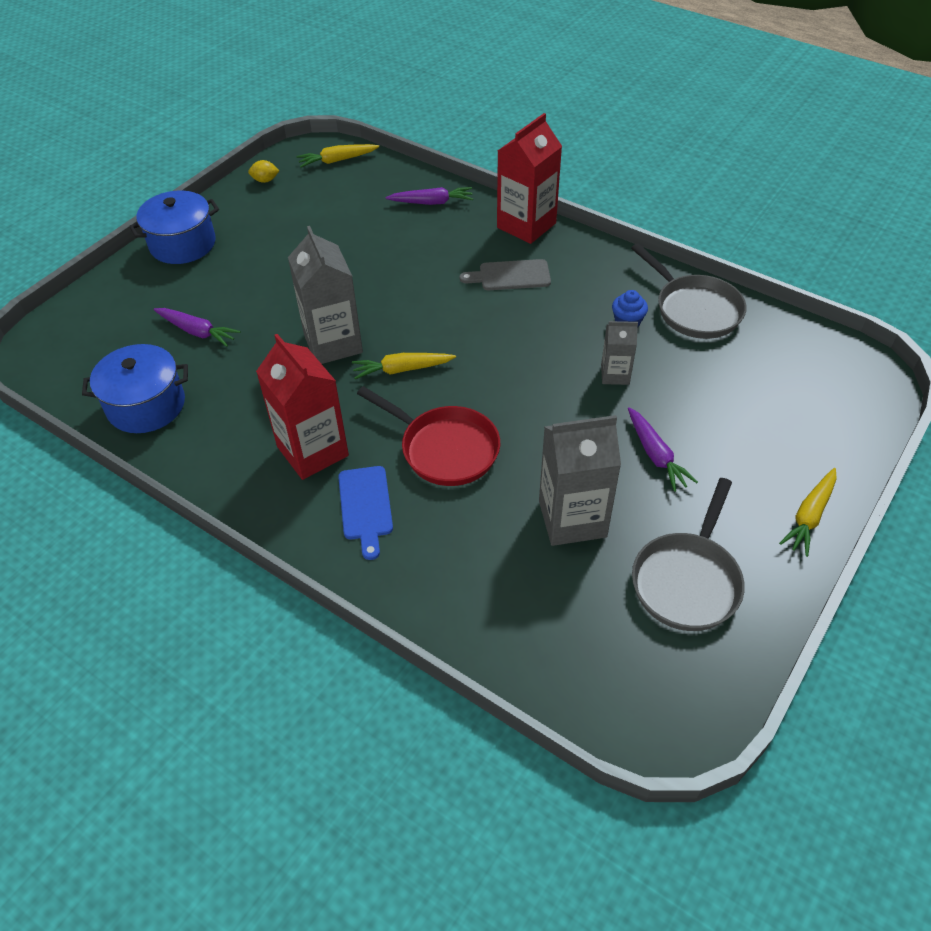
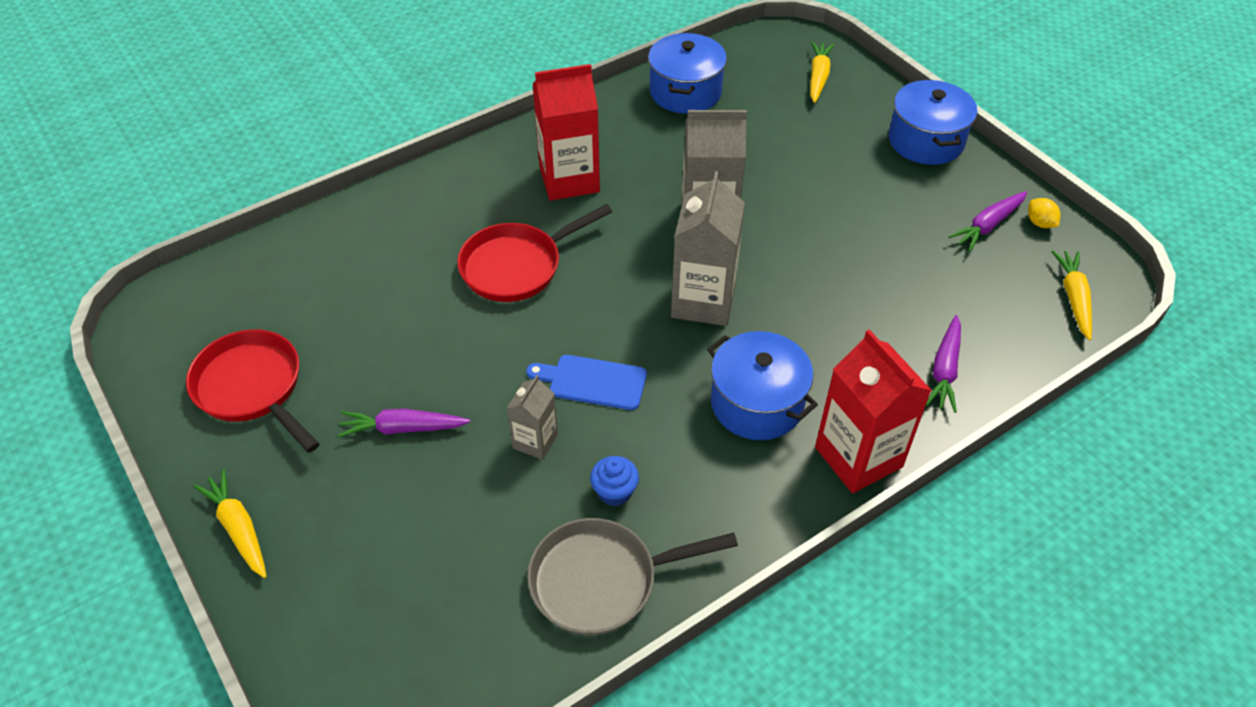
camera: 110 degrees right, 0 degrees up
purple carrot [153,308,240,347] -> purple carrot moved to [948,191,1027,251]
yellow lemon [248,160,280,183] -> yellow lemon turned 45 degrees counterclockwise [1028,198,1061,228]
blue cutting board [338,466,393,560] -> blue cutting board moved to [526,355,647,410]
yellow carrot [352,353,456,379] -> yellow carrot moved to [810,41,834,103]
grey cutting board [460,259,551,290] -> blue pot [707,331,818,440]
grey carton [539,415,621,546] -> grey carton moved to [671,171,745,326]
grey pan [632,478,745,631] -> red pan [186,329,319,453]

